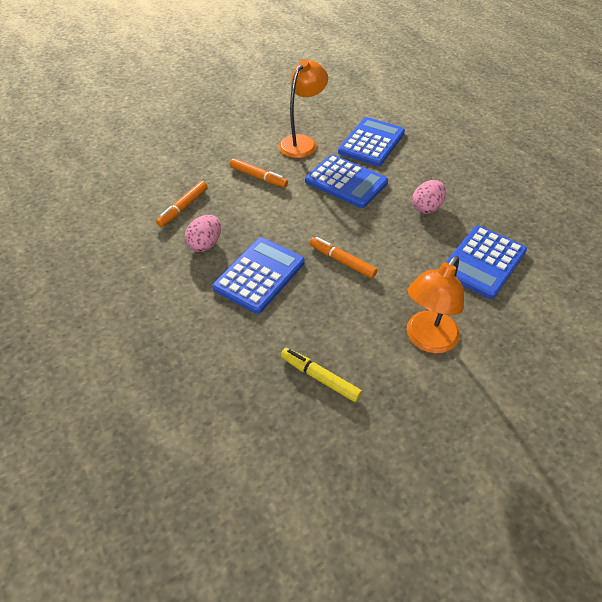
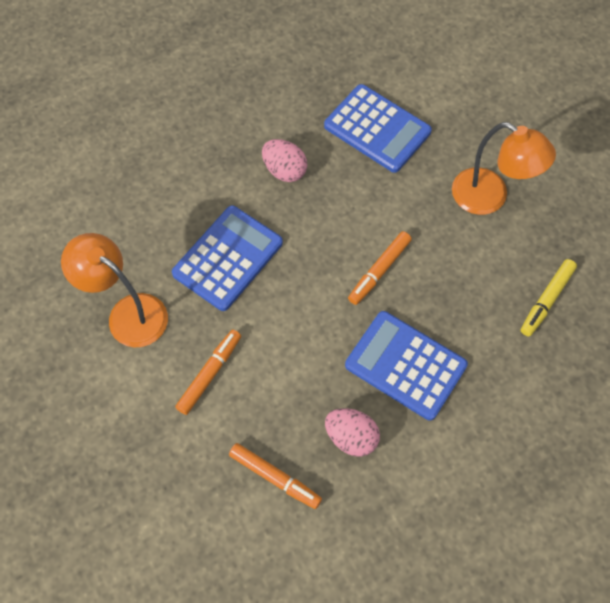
camera: 90 degrees left, 15 degrees up
blue calculator [338,117,405,166] -> none

